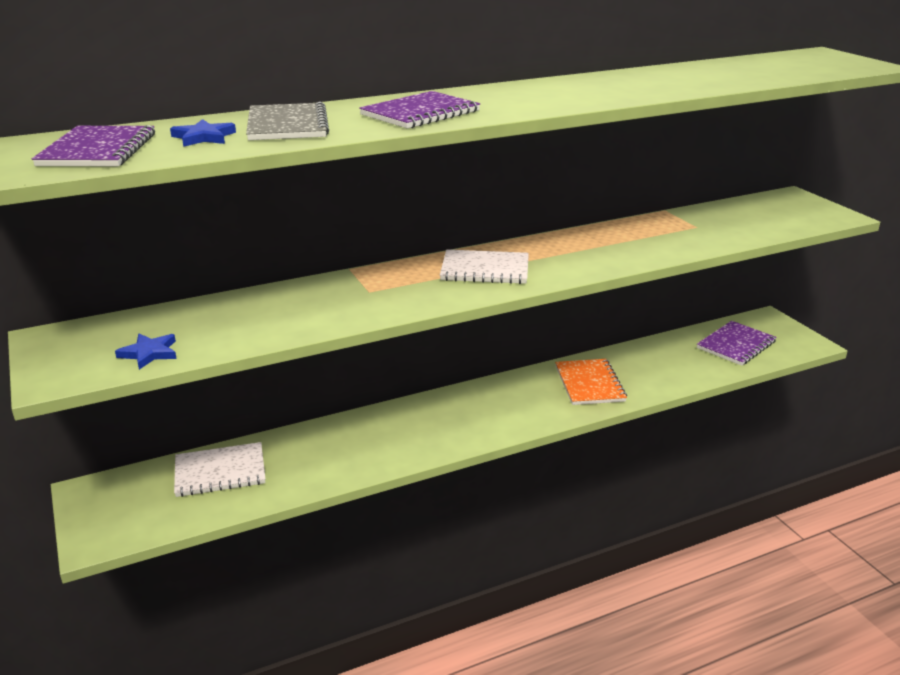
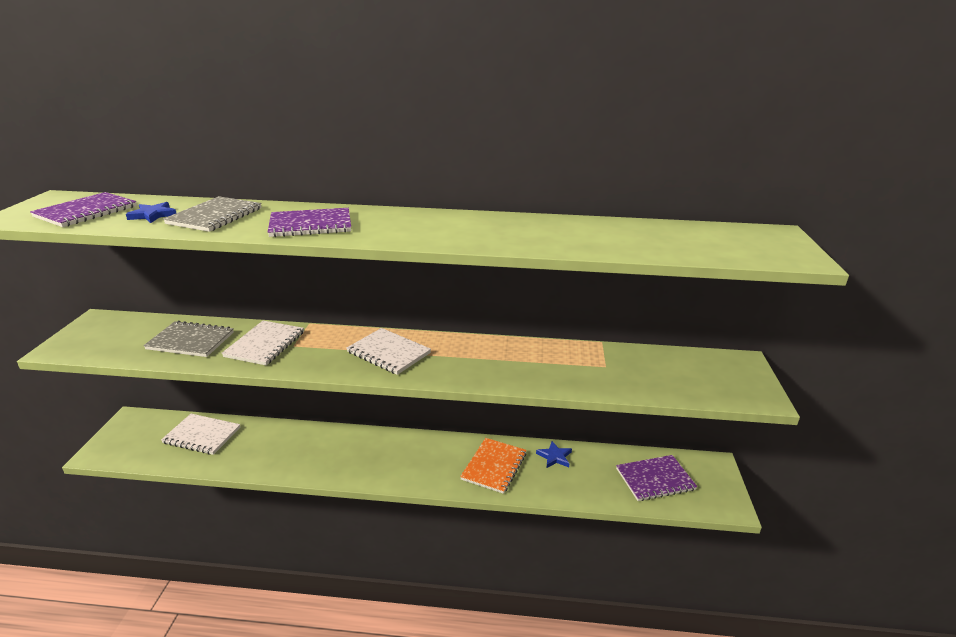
camera: 30 degrees right, 0 degrees up
blue star [115,334,177,370] -> blue star moved to [536,441,572,468]
none -> grey notebook [143,321,234,357]
none -> white notebook [222,321,304,366]

